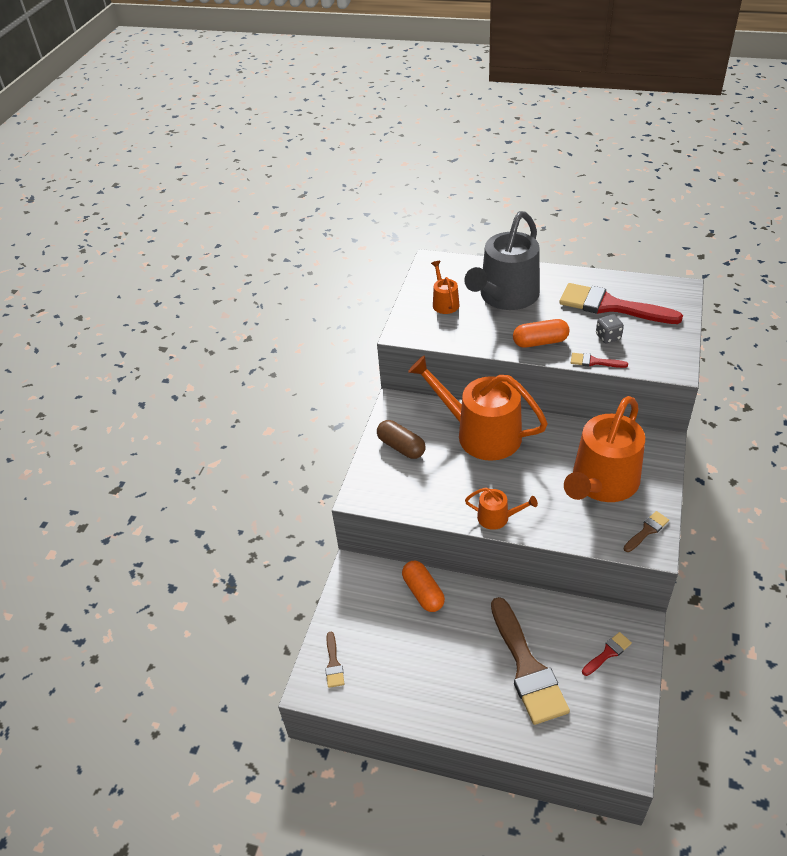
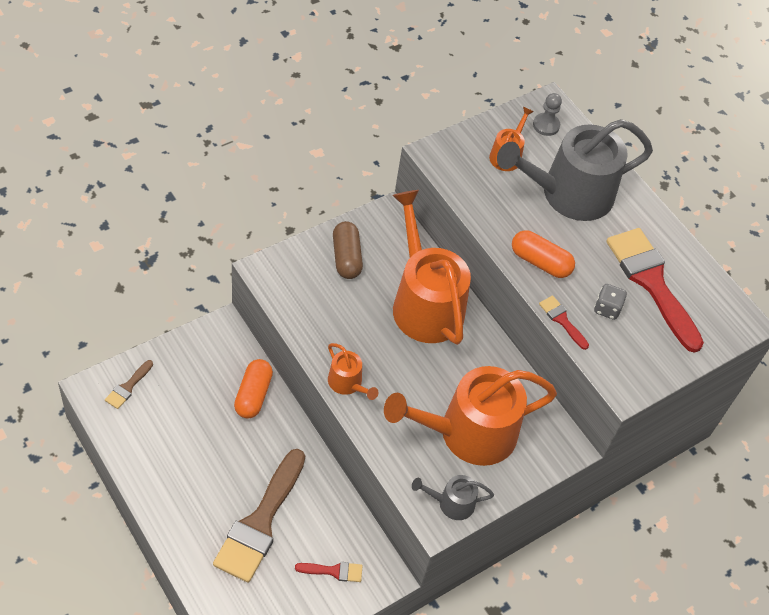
camera: 30 degrees right, 10 degrees up
brown brush [624,511,669,552] -> grey watering can [412,475,494,520]
none -> grey pawn [533,93,562,136]

